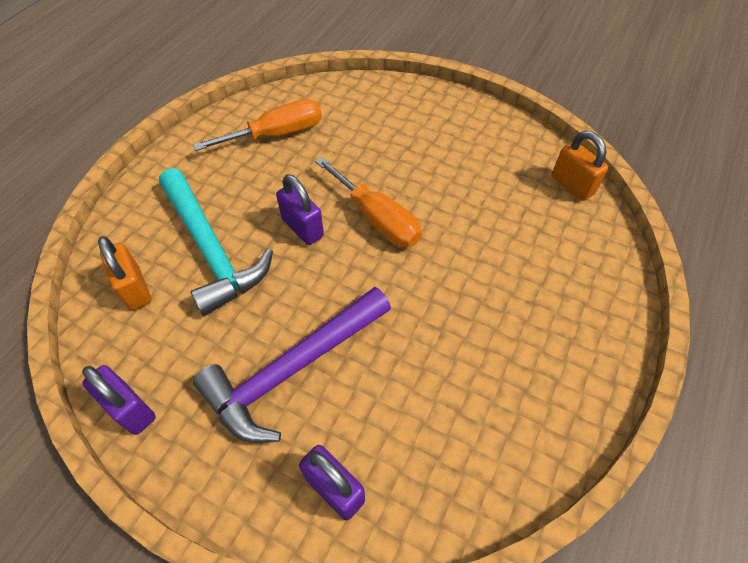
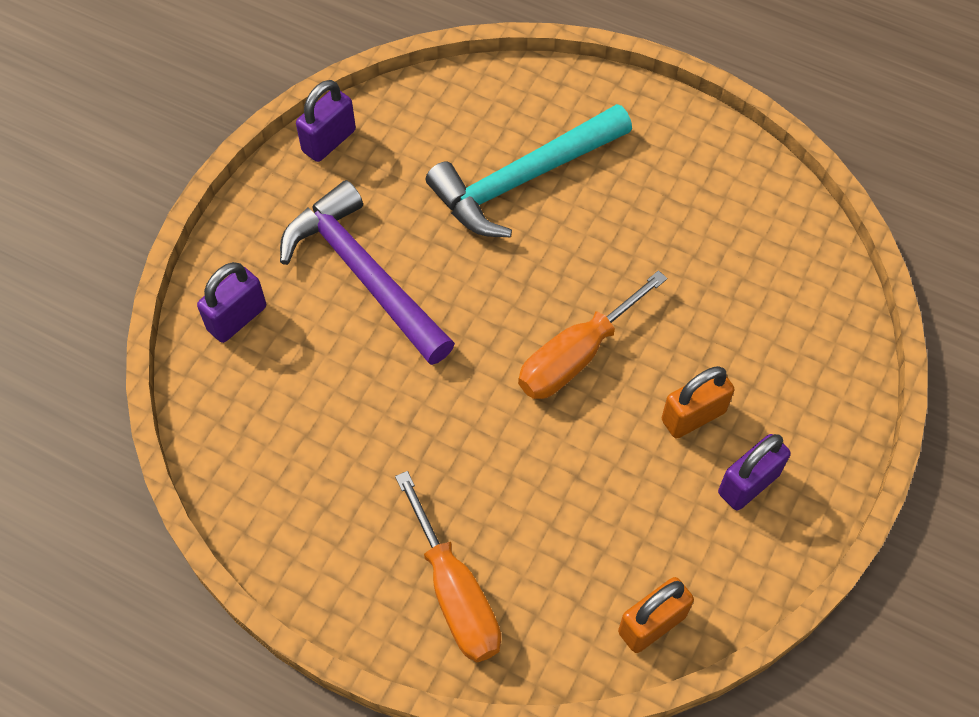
camera: 90 degrees right, 5 degrees up
orange padlock [98,236,152,310] -> orange padlock moved to [662,366,734,439]
orange screwdriver [193,99,322,151] -> orange screwdriver moved to [395,471,501,662]
purple padlock [276,174,324,245] -> purple padlock moved to [718,434,791,510]

